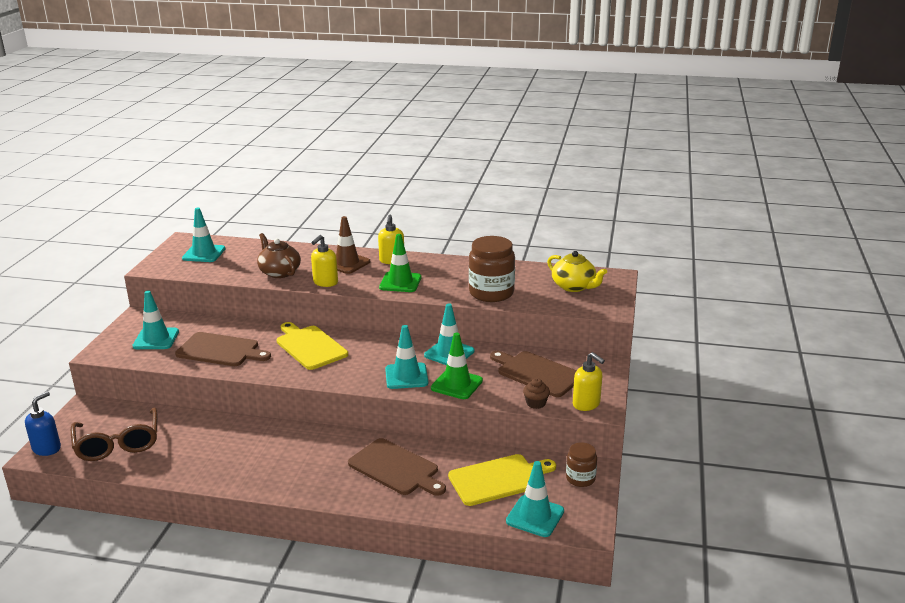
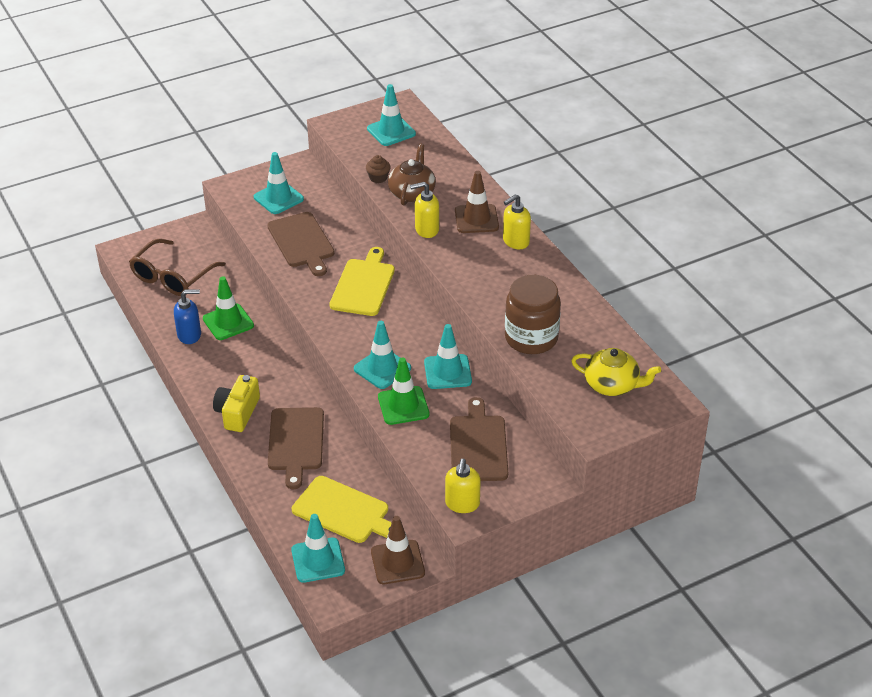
camera: 50 degrees right, 15 degrees up
blue soap dispenser [25,391,61,456] -> blue soap dispenser moved to [174,289,201,344]
green traffic cone [379,234,421,292] -> green traffic cone moved to [203,276,254,340]
brown cupcake [523,378,550,409] -> brown cupcake moved to [366,155,390,183]
yellow teapot [547,251,607,292] -> yellow teapot turned 75 degrees counterclockwise [571,348,661,396]
brown jar [566,442,597,487] -> brown traffic cone [371,516,425,584]
none -> yellow camera [213,375,260,432]

